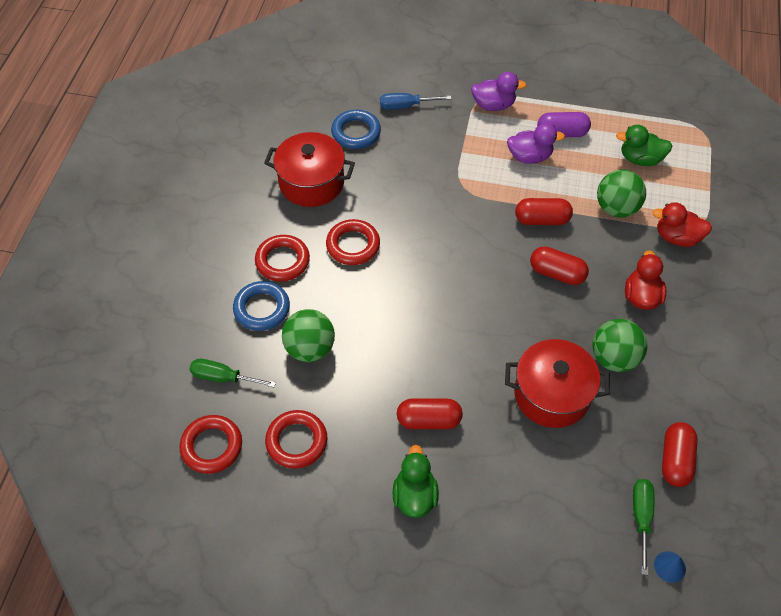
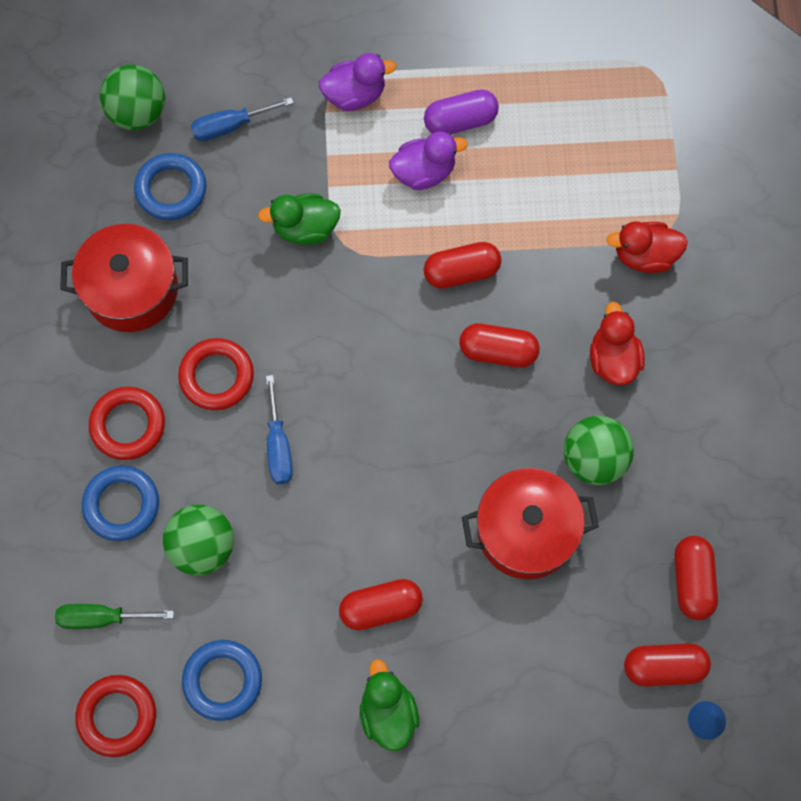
camera: 15 degrees left, 15 degrees up
red ring [265,410,327,469] -> blue ring [182,640,262,721]
green ball [597,170,646,218] -> green ball moved to [100,65,165,130]
green duck [616,125,672,166] -> green duck moved to [258,193,341,245]
green screwdriver [633,479,655,575] -> red capsule [624,643,711,687]
none -> blue screwdriver [266,375,293,484]

